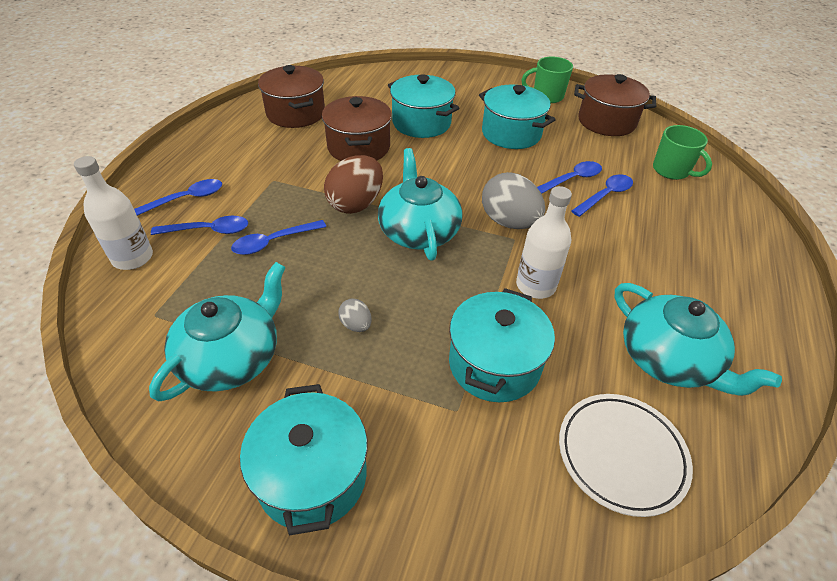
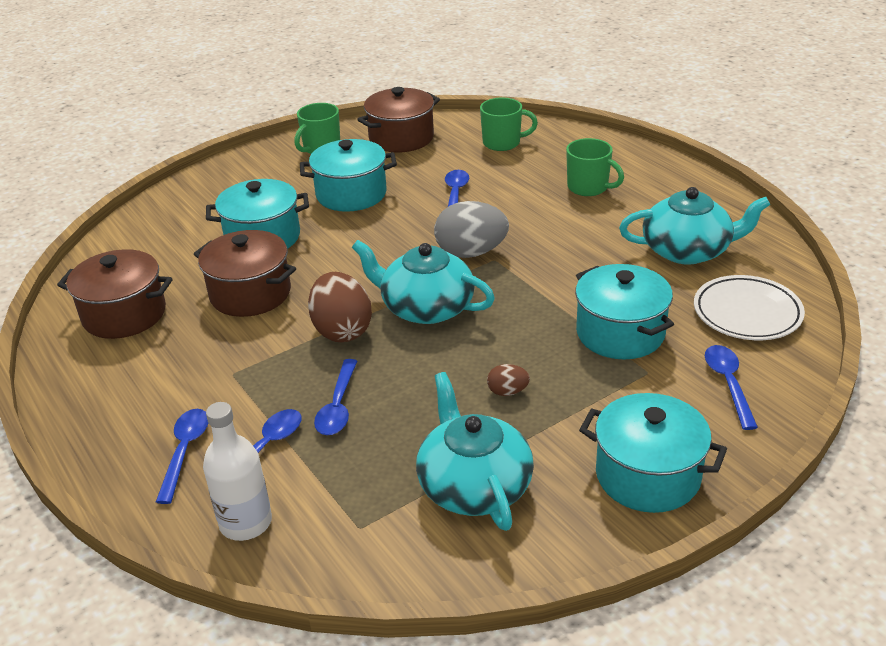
camera: 50 degrees left, 10 degrees down
grey egg [338,298,372,332] -> brown egg [487,364,530,396]
white bottle [516,186,572,299] -> none
blue spoon [571,174,633,217] -> blue spoon moved to [705,345,758,430]
none -> green mug [566,138,624,196]

